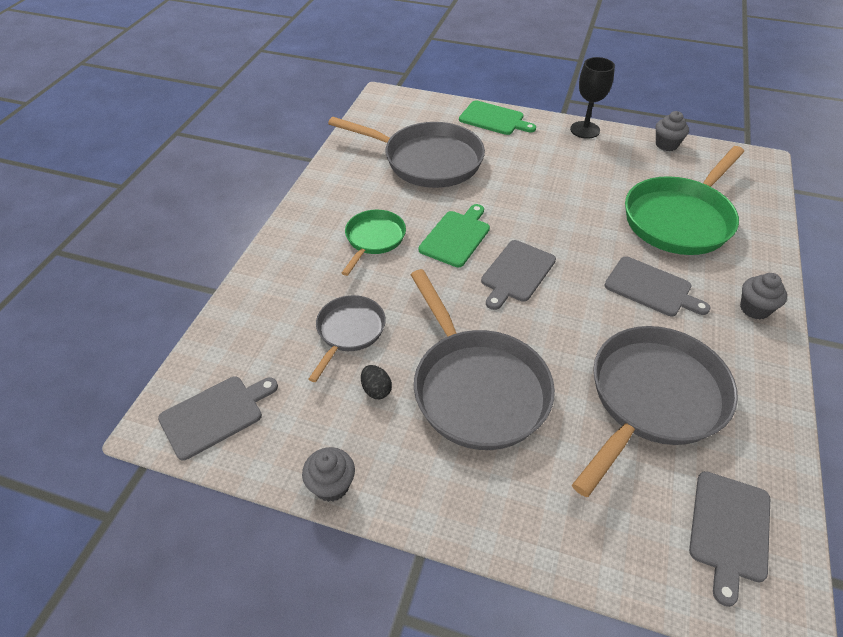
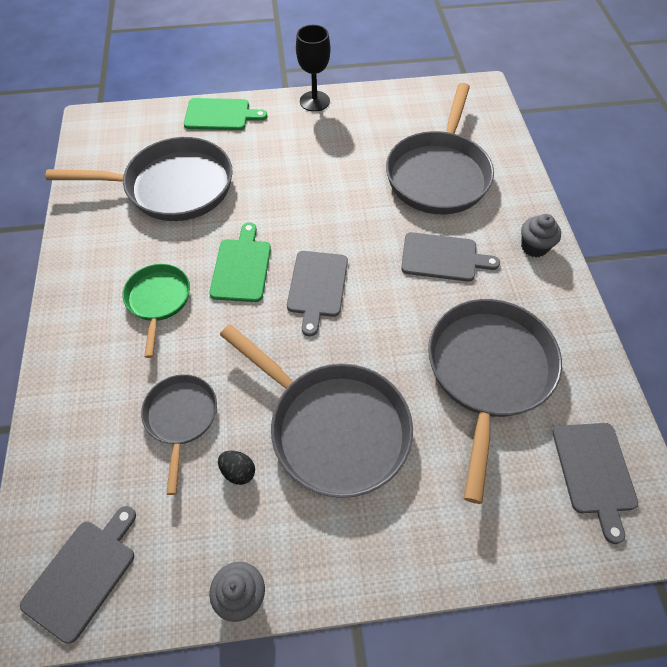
camera: 25 degrees left, 10 degrees up
green pan [625,146,744,255] -> grey pan [386,83,494,214]
grey cupcake [655,111,689,151] -> none

